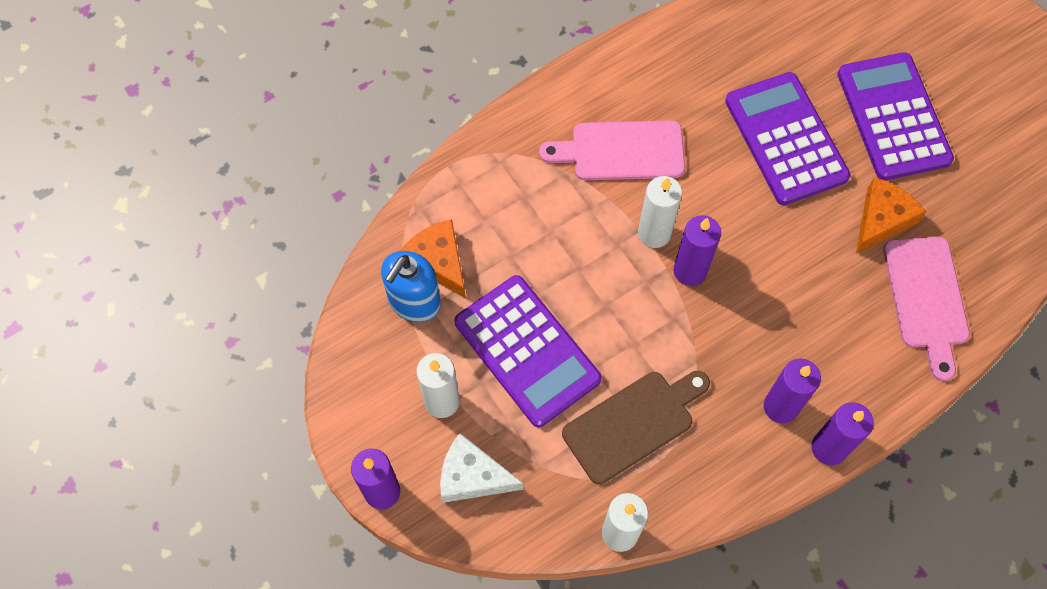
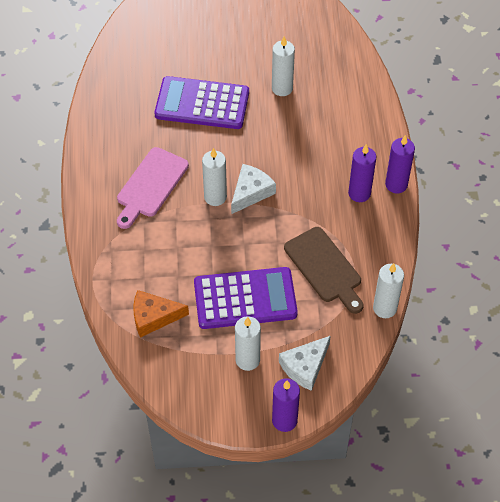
camera: 60 degrees left, 10 degrees down
blue soap dispenser [381,251,441,322] -> none
brown cutting board [562,371,710,484] -> brown cutting board turned 150 degrees clockwise [284,227,364,314]
purple candle [673,215,721,286] -> white cheese [231,164,276,214]
purple calculator [837,52,954,180] -> none
orange cheese [856,177,926,253] -> white candle [272,36,295,96]
pink cutting board [883,236,970,381] -> none

